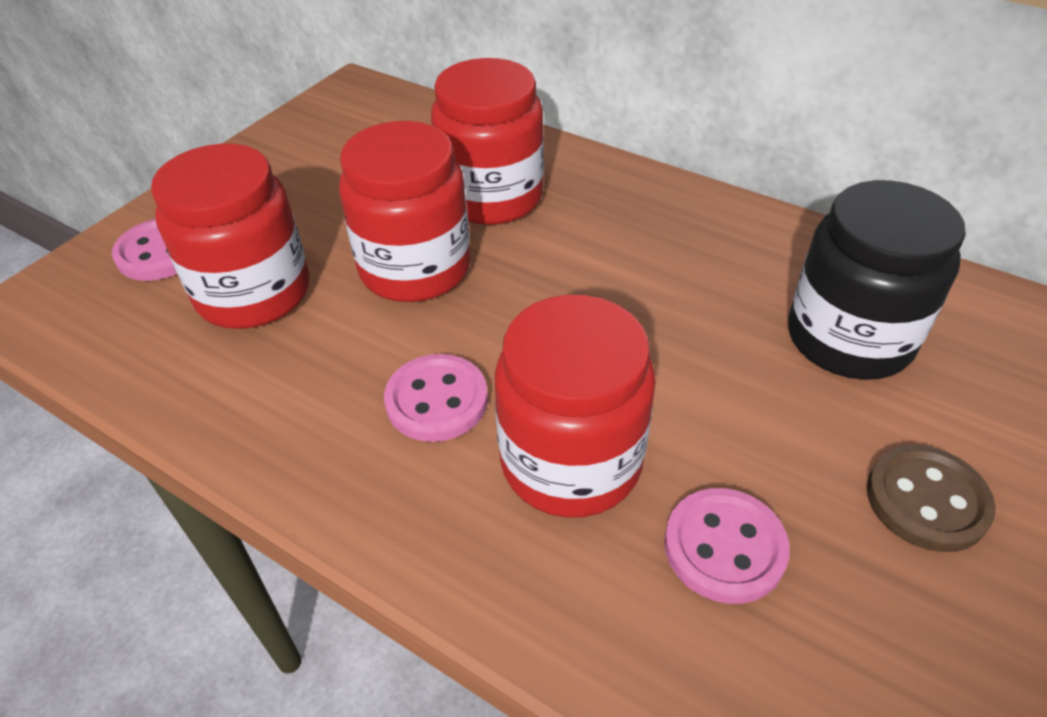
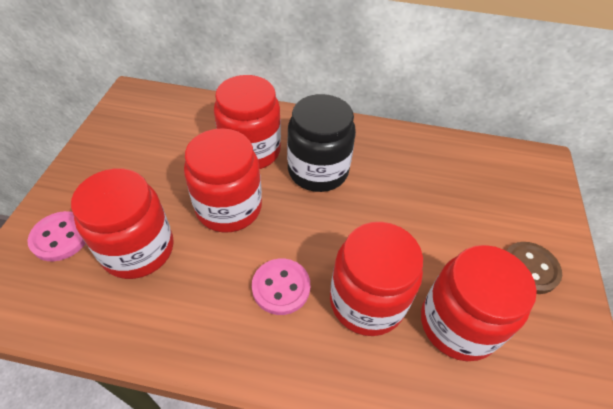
camera: 25 degrees left, 5 degrees up
pink button [664,488,790,604] -> red jar [421,245,537,361]
black jar [788,180,966,380] -> black jar moved to [287,94,356,192]

